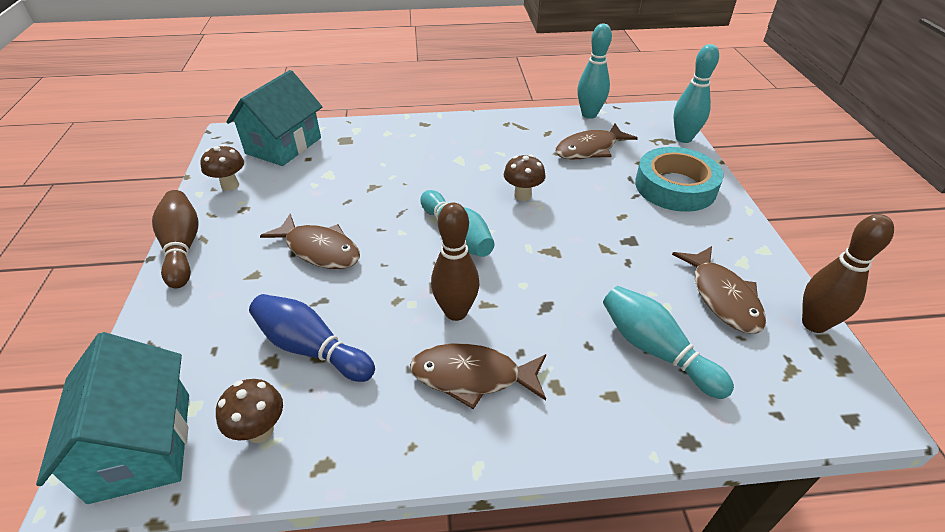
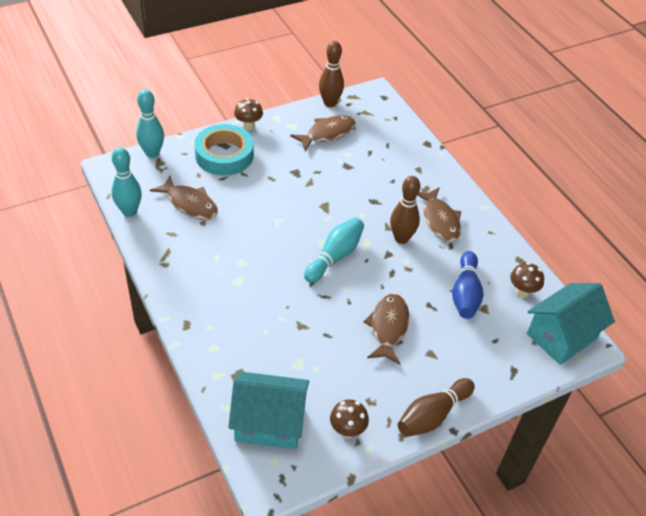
camera: 115 degrees left, 5 degrees up
brown mushroom [503,155,546,201] -> brown mushroom moved to [234,98,263,131]
turquoise bowling pin [603,286,734,399] -> none

